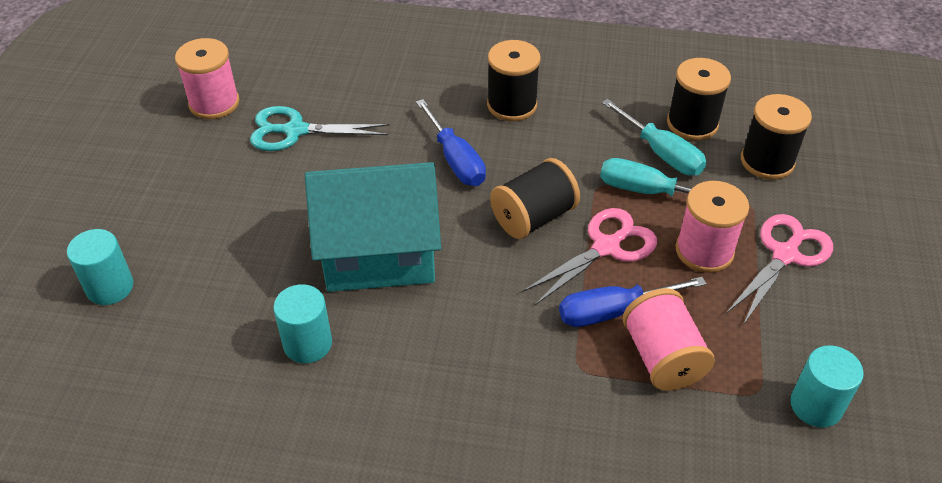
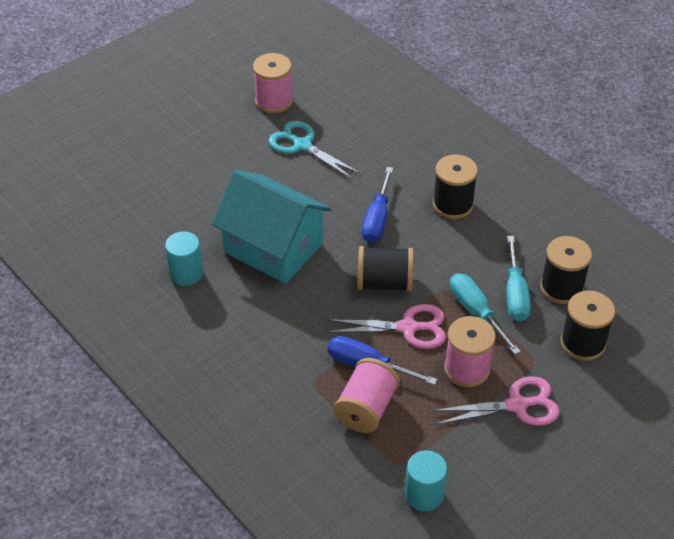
camera: 40 degrees right, 0 degrees up
turquoise cylinder [67,229,134,305] -> none

